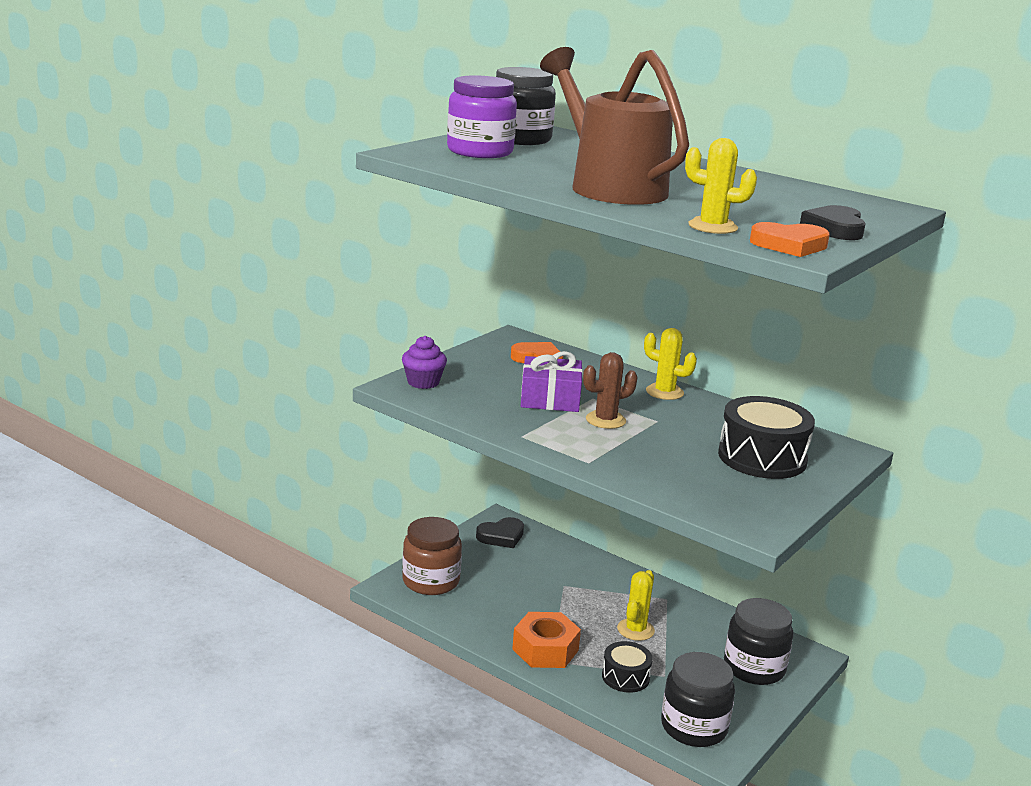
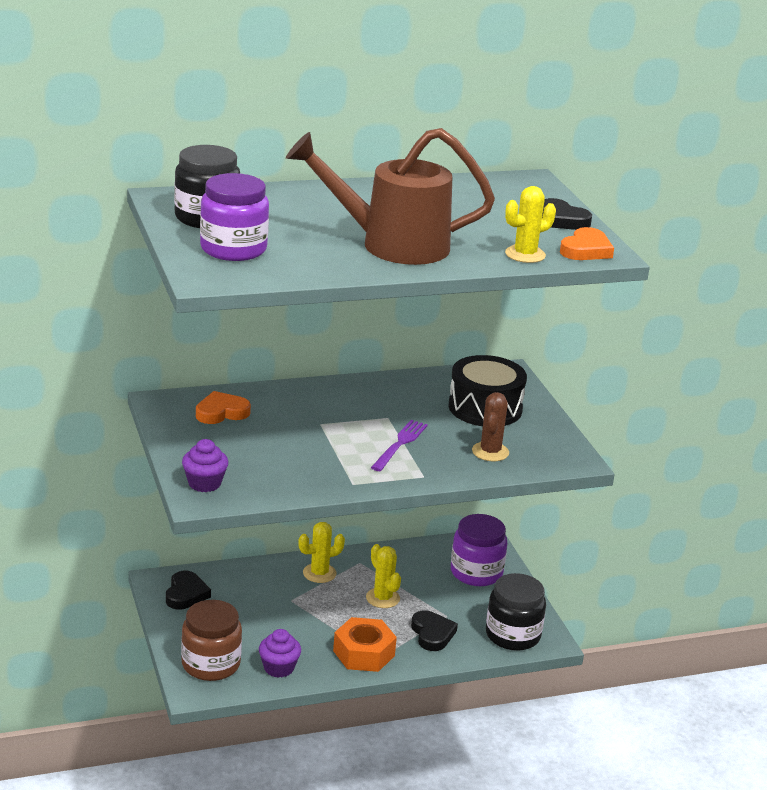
camera: 55 degrees left, 5 degrees up
purple gift [521,351,583,412] -> none
brown cactus [583,352,638,429] -> brown cactus moved to [472,392,509,461]
black drum [602,641,653,693] -> black heart [411,610,458,651]
yellow cactus [644,328,697,400] -> yellow cactus moved to [298,522,345,583]
black jar [724,598,794,685] -> purple jar [451,514,507,586]
none -> purple cupcake [259,629,301,678]
none -> purple fork [371,420,428,471]

